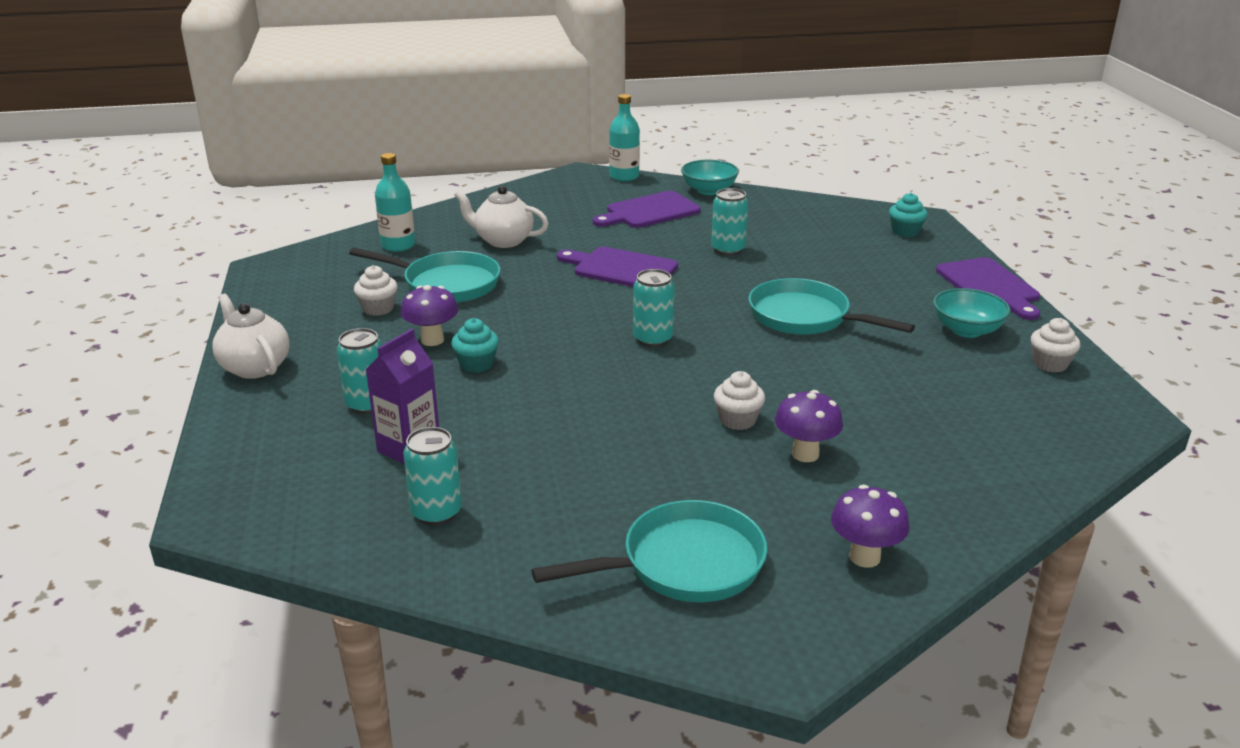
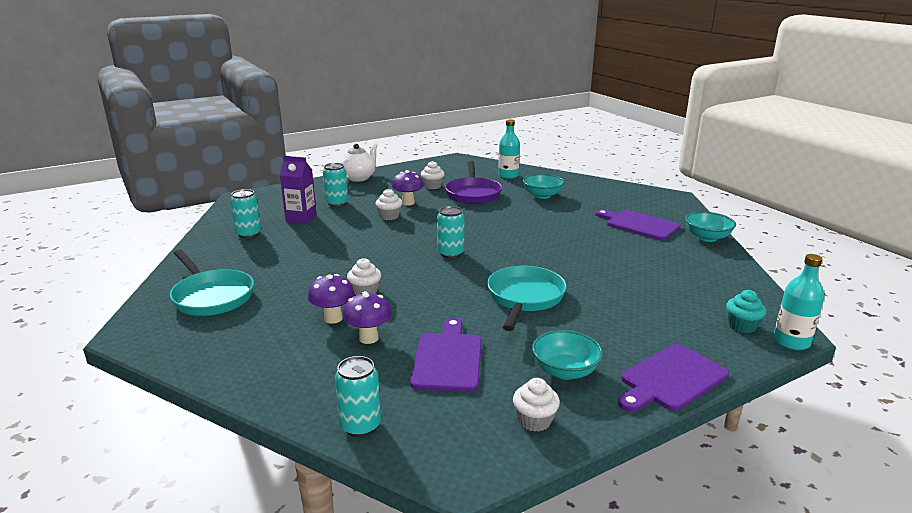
camera: 70 degrees right, 5 degrees down
turquoise pan [349,247,500,303] -> purple pan [445,161,502,204]
turquoise cupcake [451,318,499,373] -> white cupcake [376,189,402,220]
white teapot [455,186,549,248] -> turquoise bowl [523,174,564,199]
purple cutting board [557,247,678,287] -> purple cutting board moved to [410,318,482,392]
turquoise bottle [609,94,640,181] -> turquoise bottle moved to [773,254,825,350]
turquoise can [711,188,748,256] -> turquoise can moved to [335,356,381,437]
purple mushroom [831,485,909,568] -> purple mushroom moved to [343,291,392,344]

